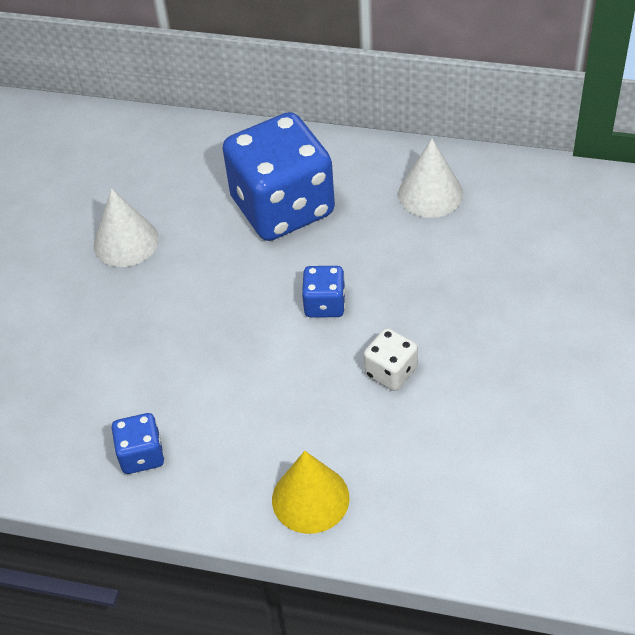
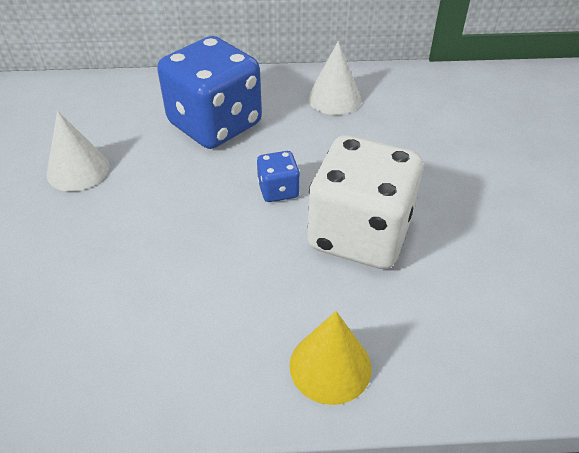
camera: 20 degrees left, 5 degrees down
blue dice [112,413,164,474] -> none
white dice [364,328,418,391] -> white dice [308,135,423,269], size x2.27

